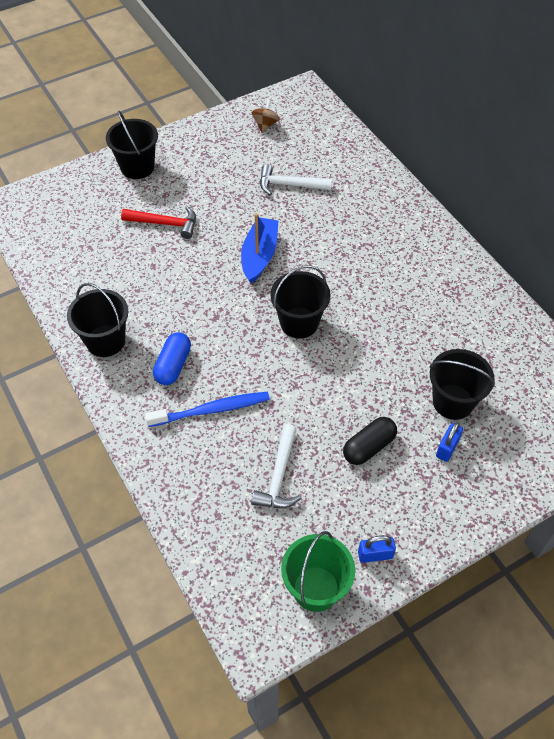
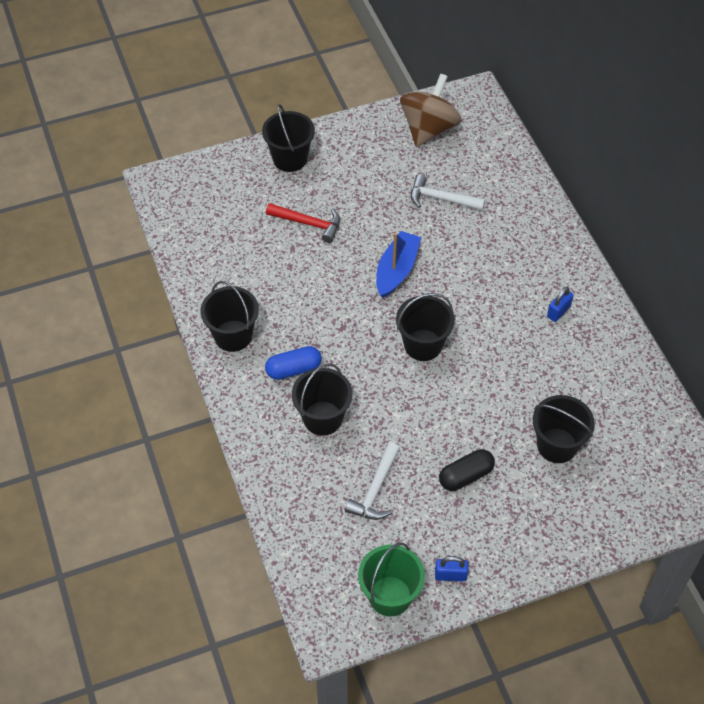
camera: 10 degrees right, 0 degrees up
blue toothbrush [145,392,270,427] -> black bucket [292,363,352,435]
blue capsule [153,332,191,385] -> blue capsule turned 45 degrees clockwise [265,346,322,380]
brown spinning top [252,99,280,133] -> brown spinning top [400,74,462,147], size x2.16
blue padlock [436,422,463,462] -> blue padlock moved to [547,287,574,322]

